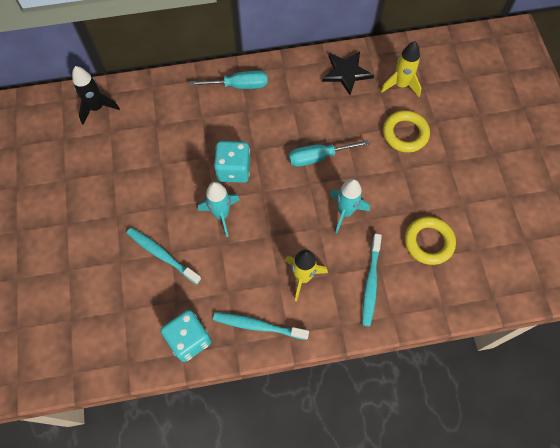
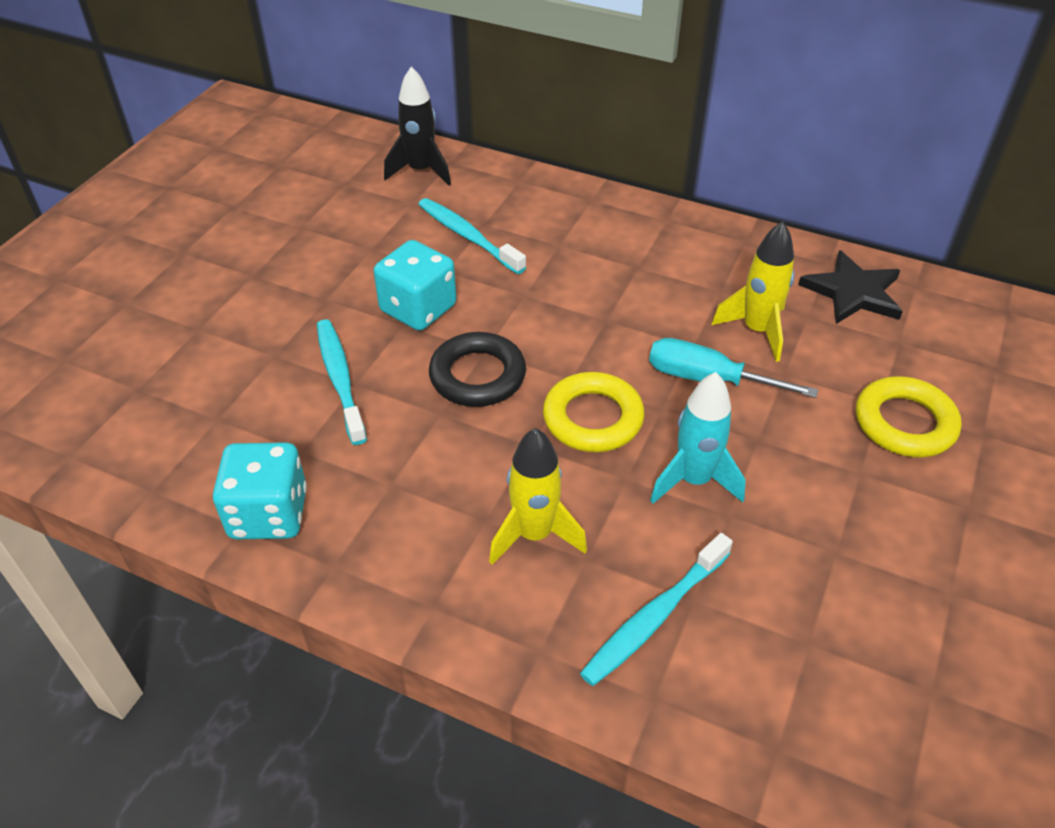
camera: 35 degrees right, 20 degrees down
turquoise screwdriver [190,71,268,89] -> none
turquoise rocket [198,182,240,237] -> black ring [429,332,526,407]
turquoise toothbrush [213,312,309,340] -> turquoise toothbrush moved to [418,198,526,274]
turquoise dice [214,141,250,183] -> turquoise dice moved to [374,240,457,331]
yellow rocket [381,41,421,97] -> yellow rocket moved to [712,221,795,362]
yellow ring [405,217,456,265] -> yellow ring moved to [543,372,645,452]

